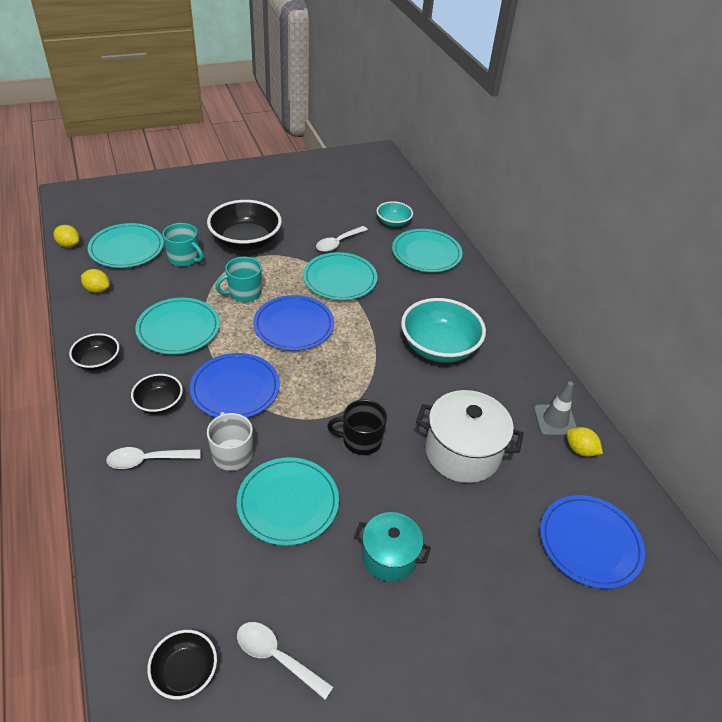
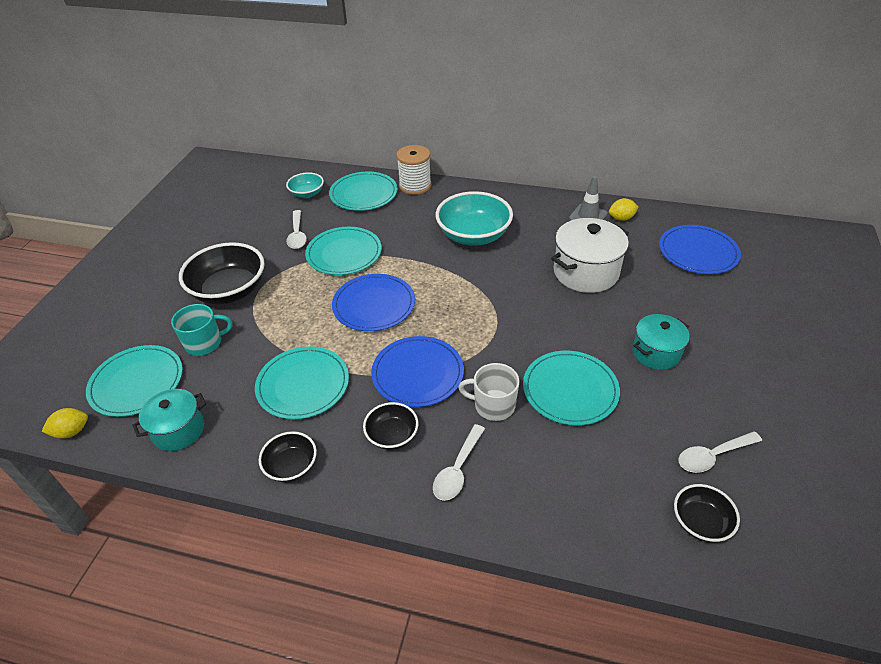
camera: 50 degrees left, 0 degrees up
yellow lemon [81,269,110,293] -> turquoise pot [132,389,206,451]
turquoise mug [215,257,262,302] -> none
black mug [327,400,387,455] -> none
none -> white spool [397,145,432,195]

